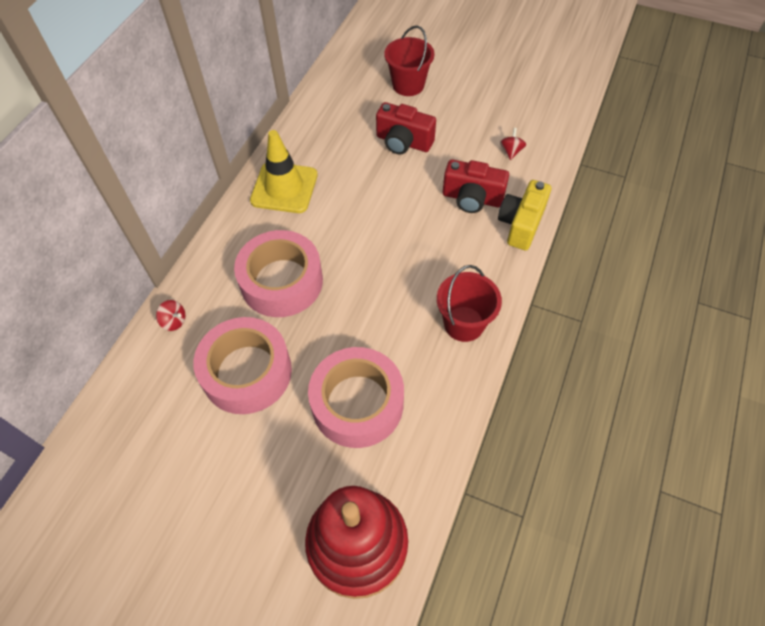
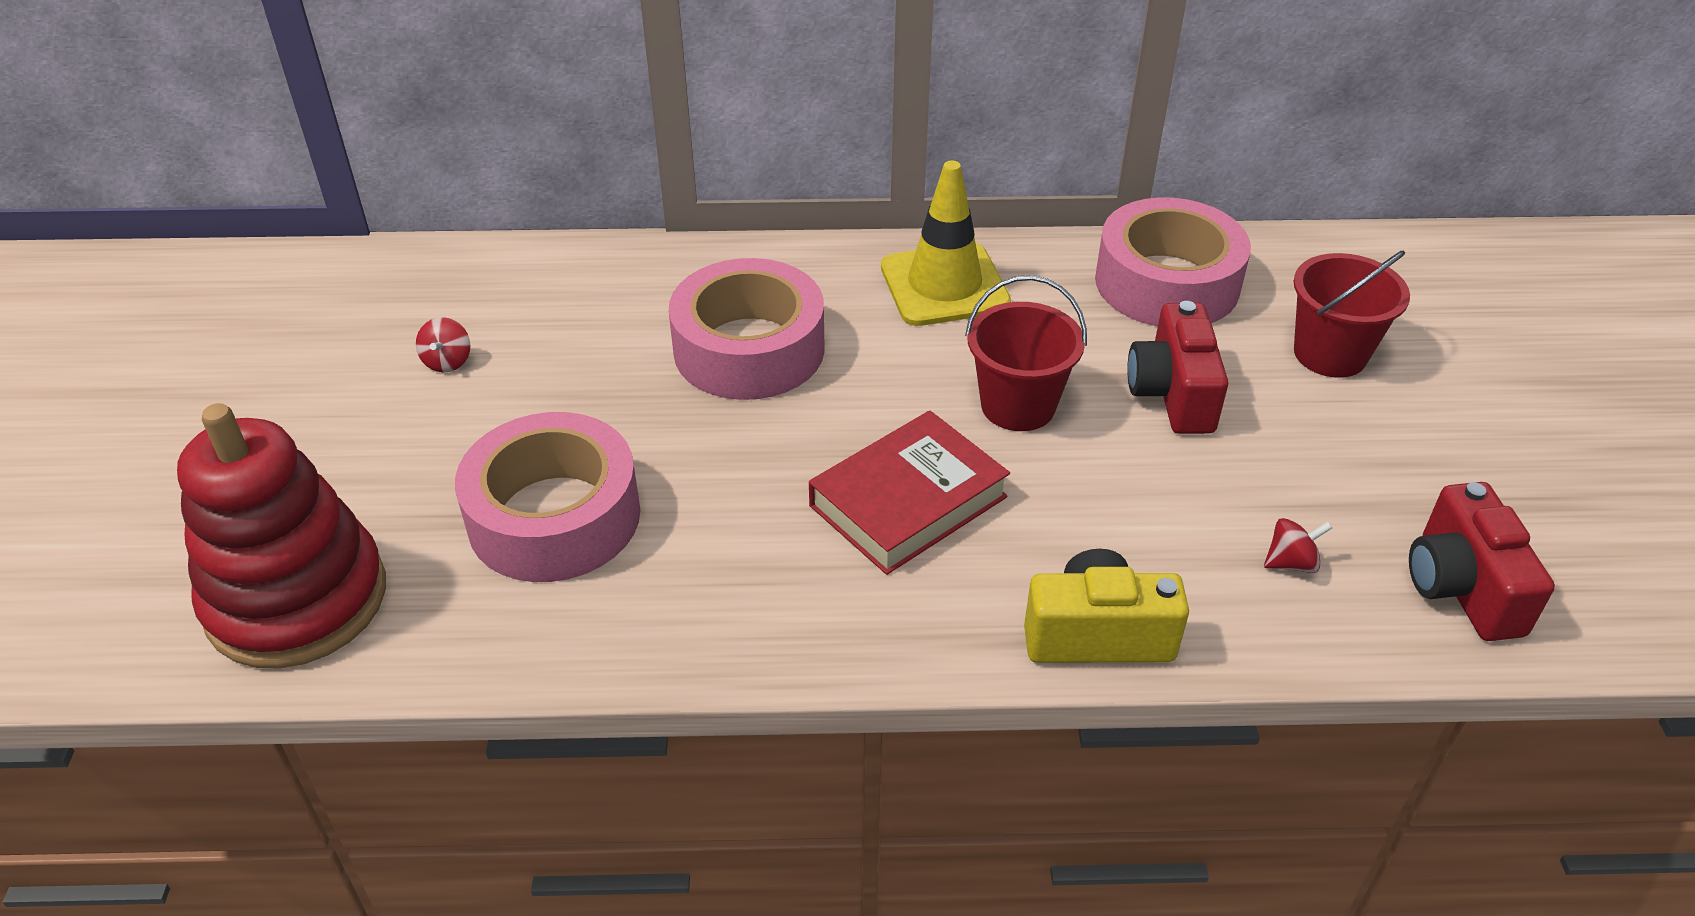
camera: 65 degrees right, 15 degrees down
red spinning top [156,300,186,331] -> red spinning top moved to [416,317,471,373]
pink tape [193,317,292,414] -> pink tape moved to [1095,197,1251,326]
red bucket [437,265,502,342] -> red bucket moved to [965,275,1087,431]
red camera [443,159,509,213] -> red camera moved to [1409,482,1555,641]
none -> red book [809,410,1010,575]

